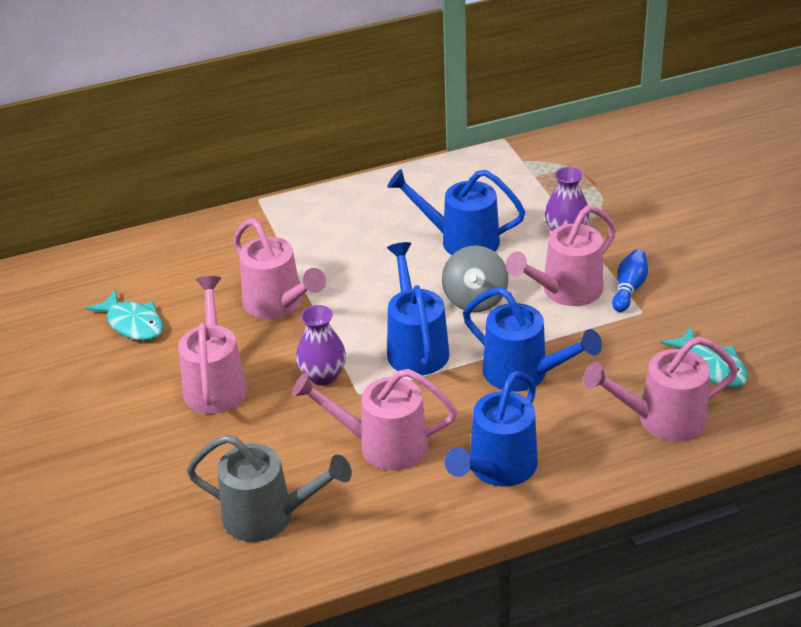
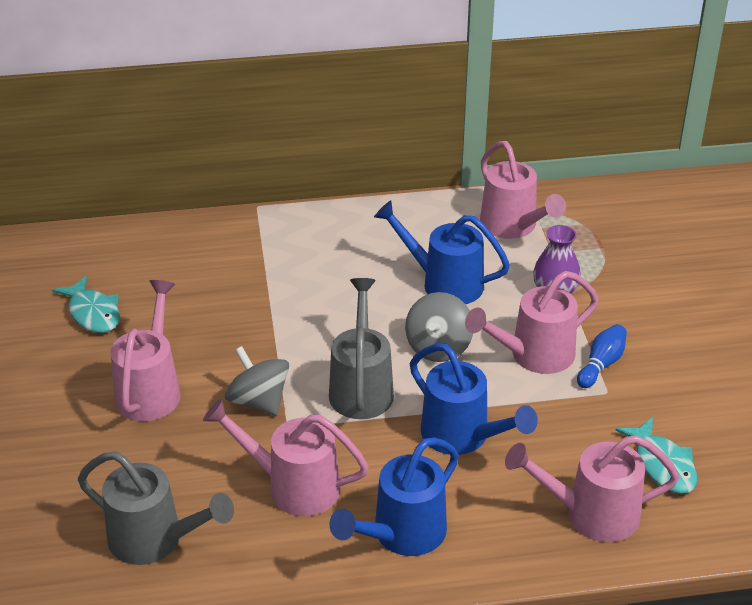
camera: 10 degrees right, 0 degrees up
pink watering can [233,218,326,319] -> pink watering can moved to [480,141,566,239]
purple vase [296,305,346,385] -> grey spinning top [225,346,289,416]
blue watering can [387,242,449,375] -> grey watering can [329,278,394,419]

